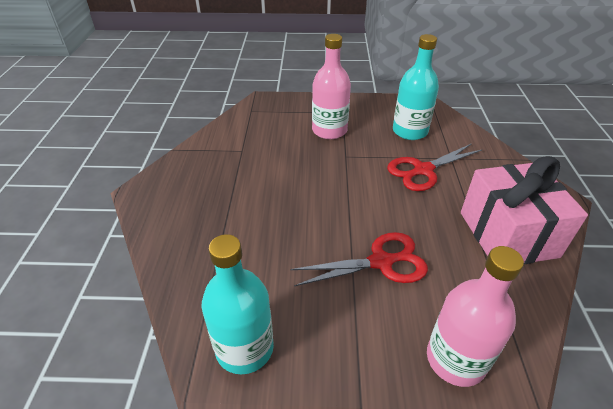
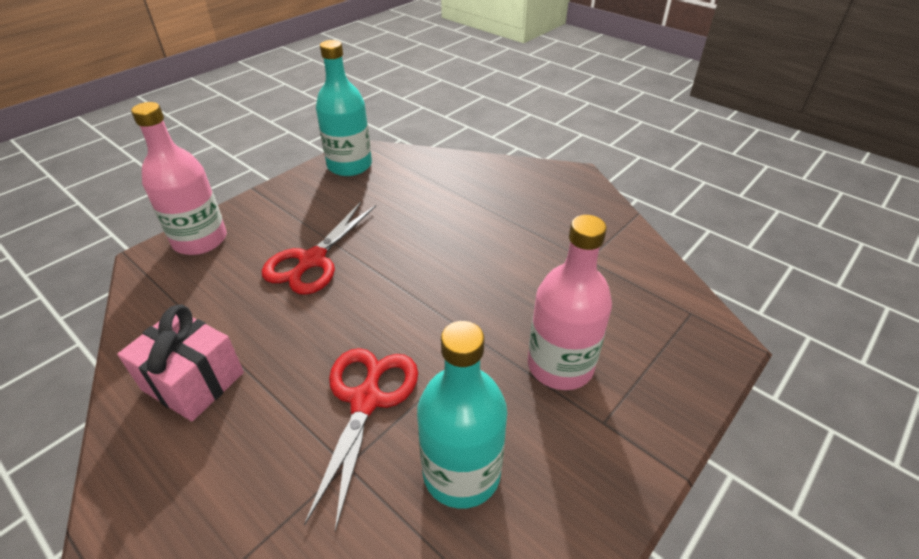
camera: 130 degrees right, 0 degrees up
pink gift [461,156,588,264] -> pink gift [117,304,244,421], size x0.66

